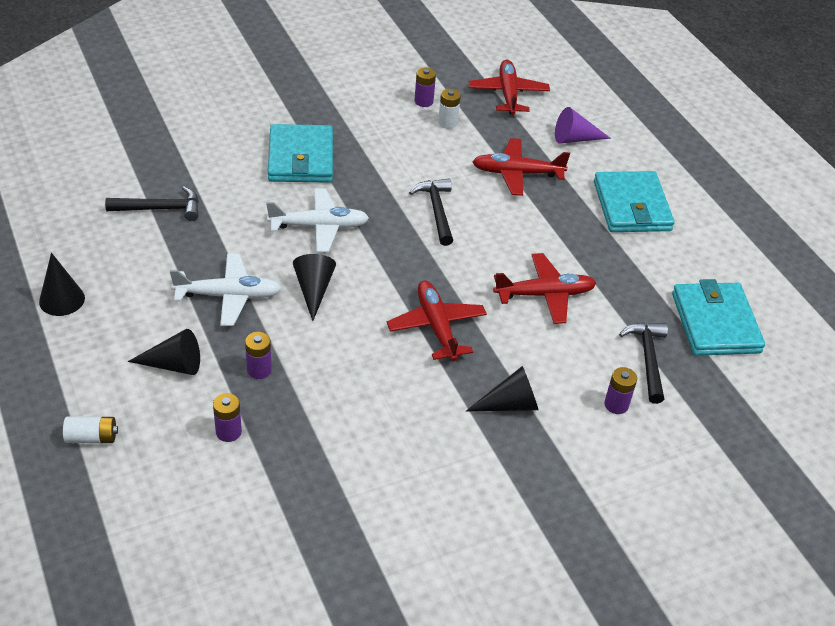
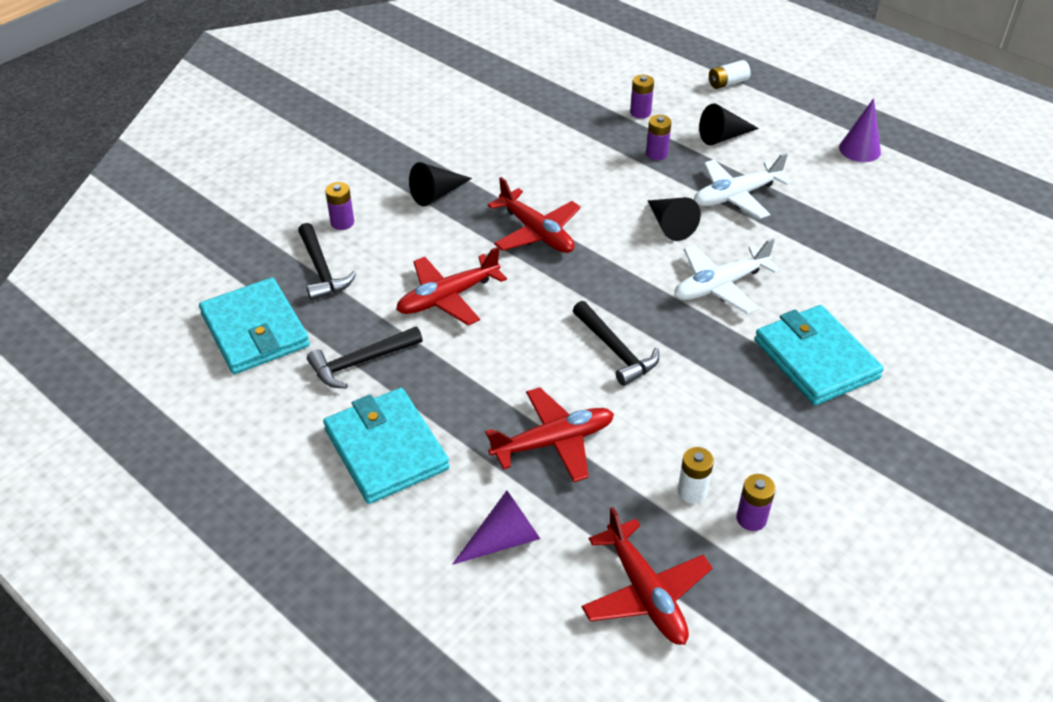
camera: 160 degrees right, 0 degrees up
black cone [39,253,85,316] -> purple cone [839,98,881,162]
black hammer [105,186,199,221] -> black hammer moved to [307,327,423,388]

